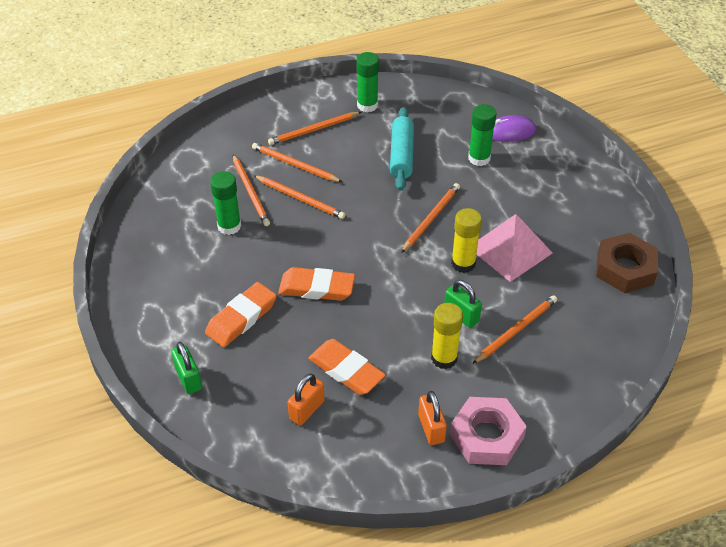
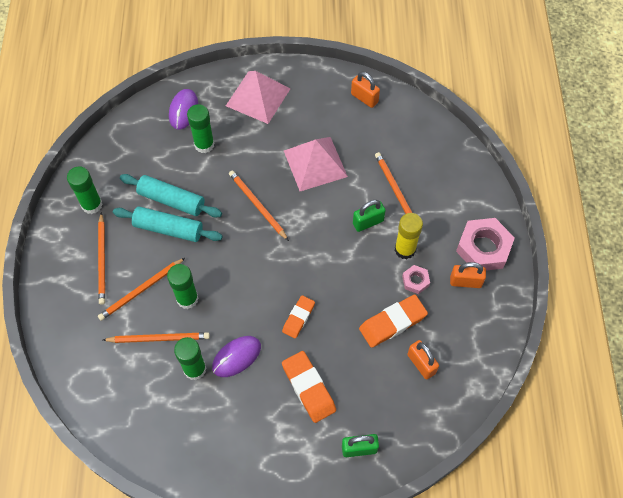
camera: 70 degrees left, 15 degrees up
orange pencil [254,175,345,219] -> green glue stick [167,264,199,309]
orange eraser [278,267,355,301] -> orange eraser [282,295,315,338], size x0.64
yellow glue stick [451,208,482,273] -> none
brown nut [596,233,658,293] -> orange padlock [351,72,380,108]
none -> turquoise rolling pin [113,206,223,242]
none -> purple mouse [212,336,261,377]
none -> pink pyramid [226,71,291,124]
none -> pink nut [402,265,430,294]

